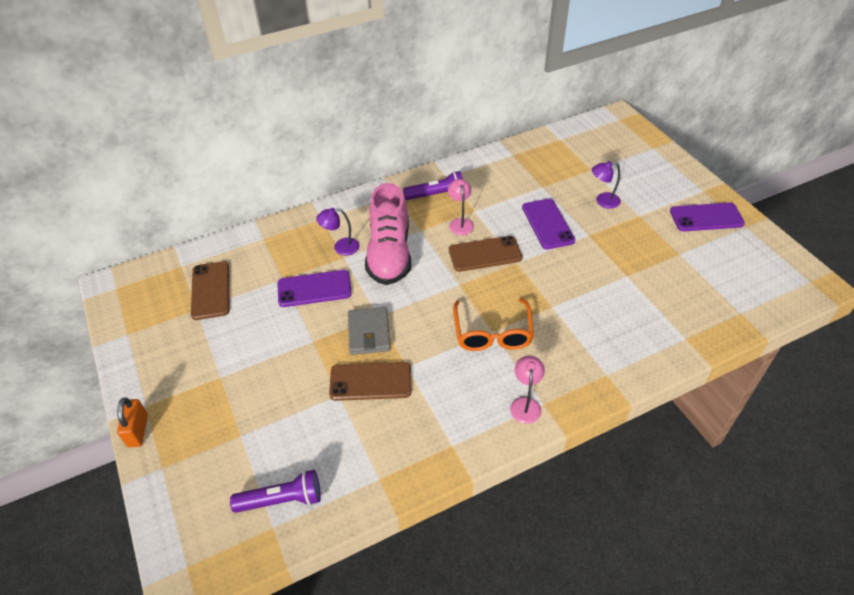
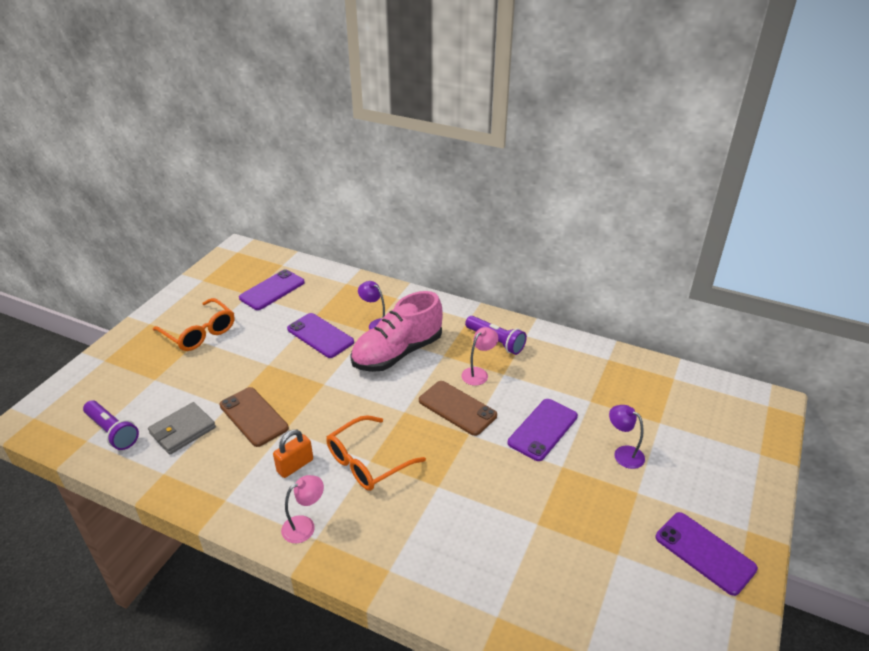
camera: 50 degrees right, 10 degrees down
orange padlock [117,398,148,447] -> orange padlock moved to [273,430,313,478]
brown phone [191,261,230,320] -> purple phone [239,269,305,310]
grey wallet [348,307,391,355] -> grey wallet moved to [148,402,216,455]
none -> orange glasses [153,298,235,351]

